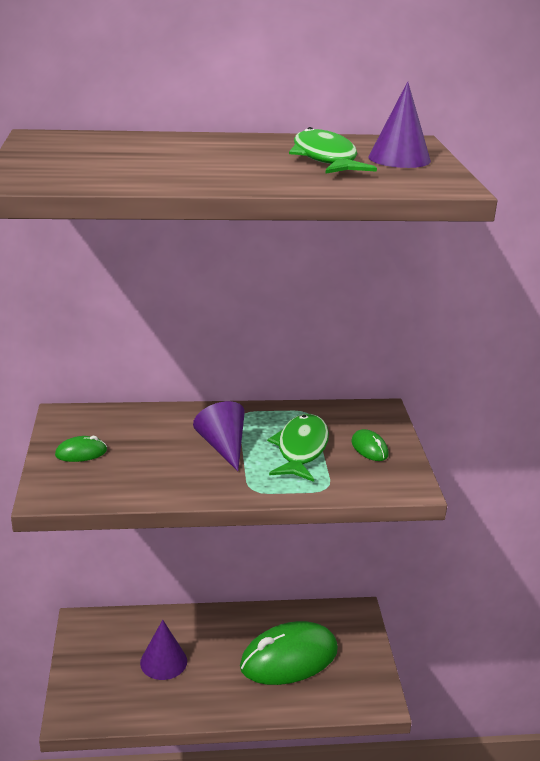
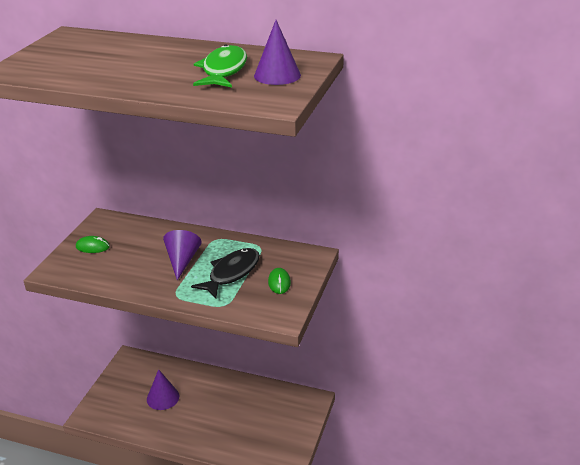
camera: 25 degrees right, 5 degrees up
green mouse [240,621,338,685] -> none
green fish [267,414,329,482] -> black fish [191,248,260,298]

